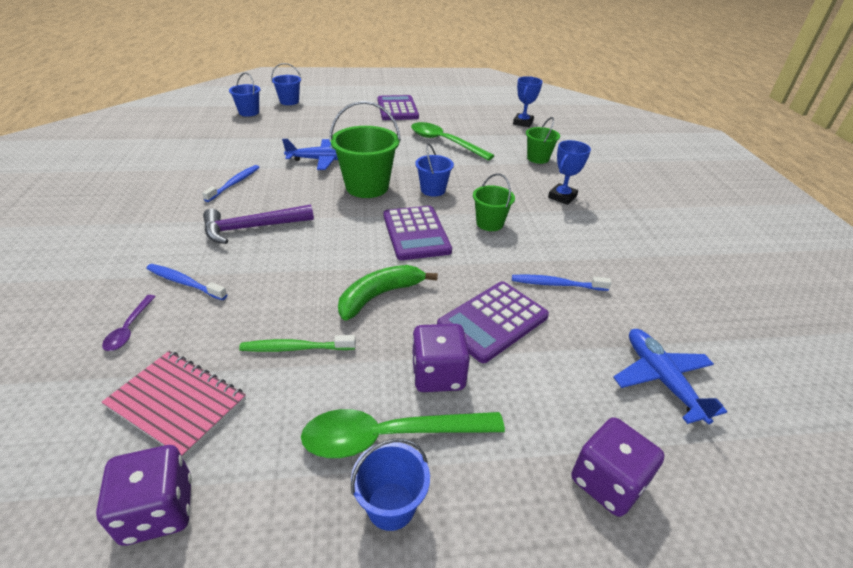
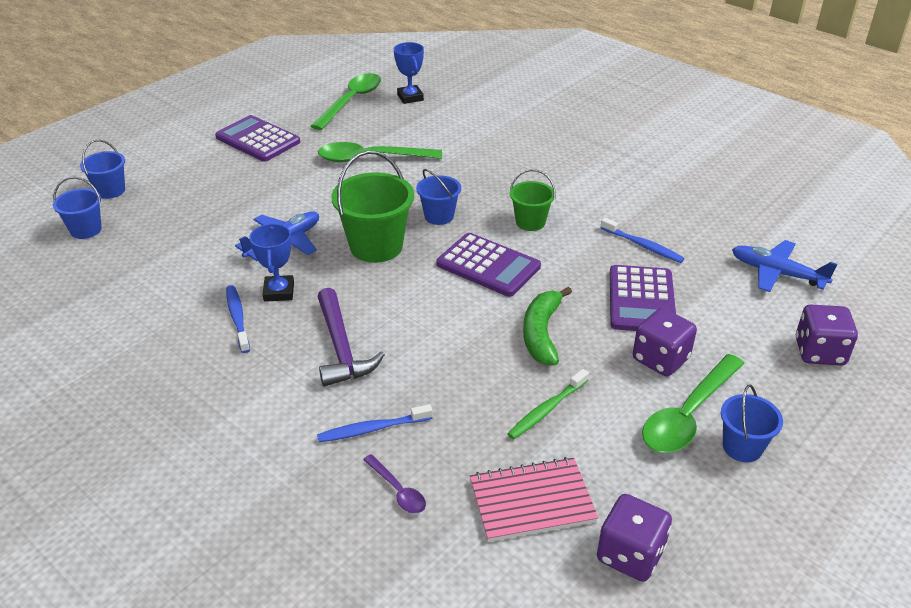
camera: 40 degrees left, 0 degrees up
purple hammer [203,204,314,244] -> purple hammer turned 45 degrees counterclockwise [318,288,385,387]
blue toothbrush [512,275,611,291] -> blue toothbrush turned 105 degrees counterclockwise [600,218,685,263]
green bucket [526,117,560,164] -> none
blue trophy [548,140,591,205] -> blue trophy moved to [249,223,294,302]
none -> green spoon [311,73,381,130]

